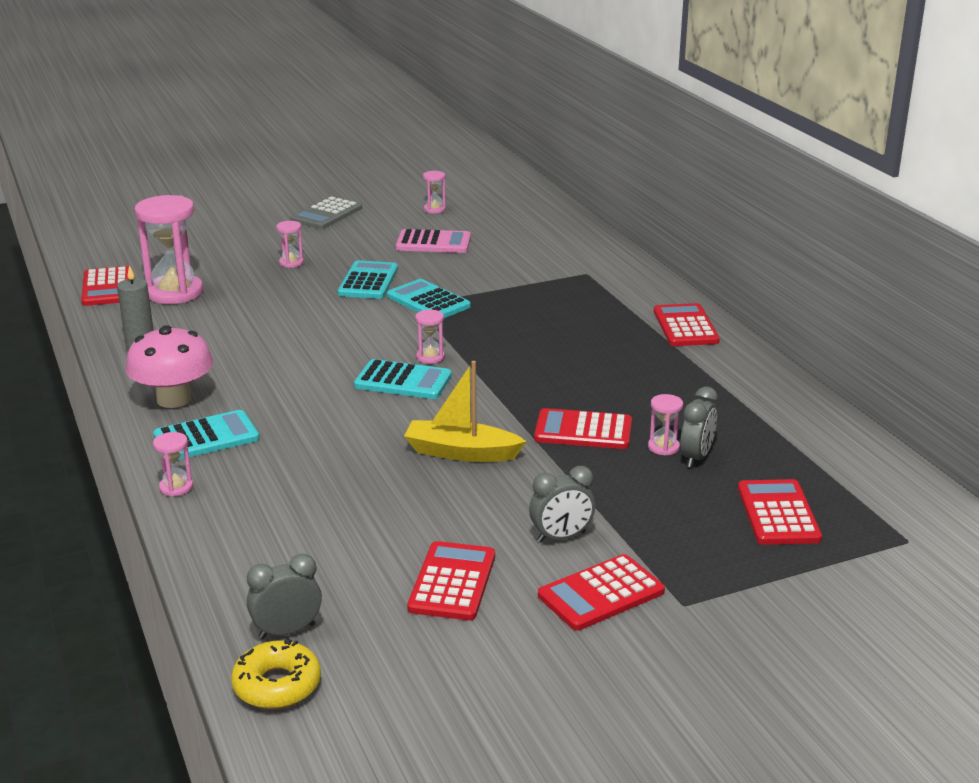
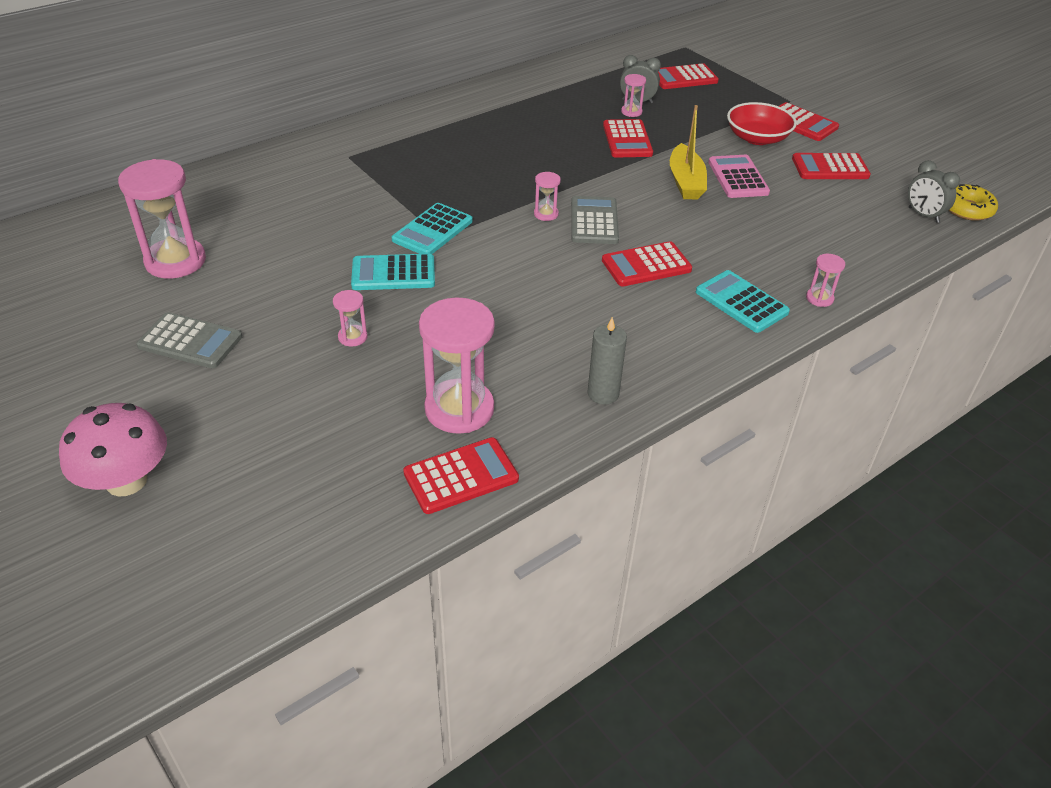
camera: 105 degrees left, 15 degrees up
pink mushroom [126,325,213,408] -> pink mushroom moved to [59,403,167,496]
turquoise calculator [354,359,452,399] -> grey calculator [571,196,619,244]
pink calculator [396,229,471,253] -> pink calculator moved to [708,155,770,198]
pink hourglass [423,171,446,214] -> pink hourglass [118,159,206,279], size x2.20
grey clock [529,466,596,542] -> red bowl [727,102,797,145]
red calculator [654,303,720,346] -> red calculator moved to [602,241,692,287]

